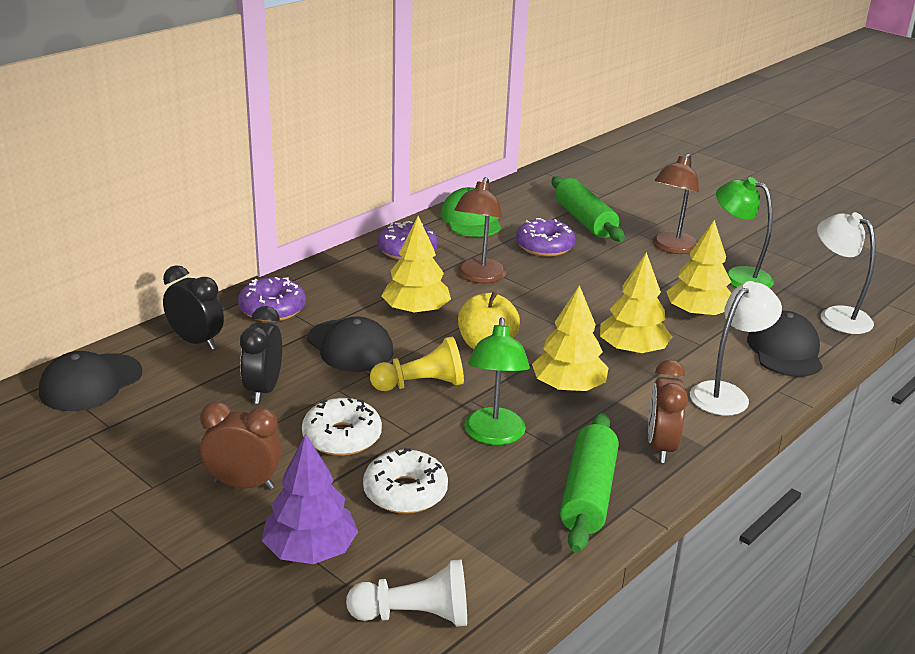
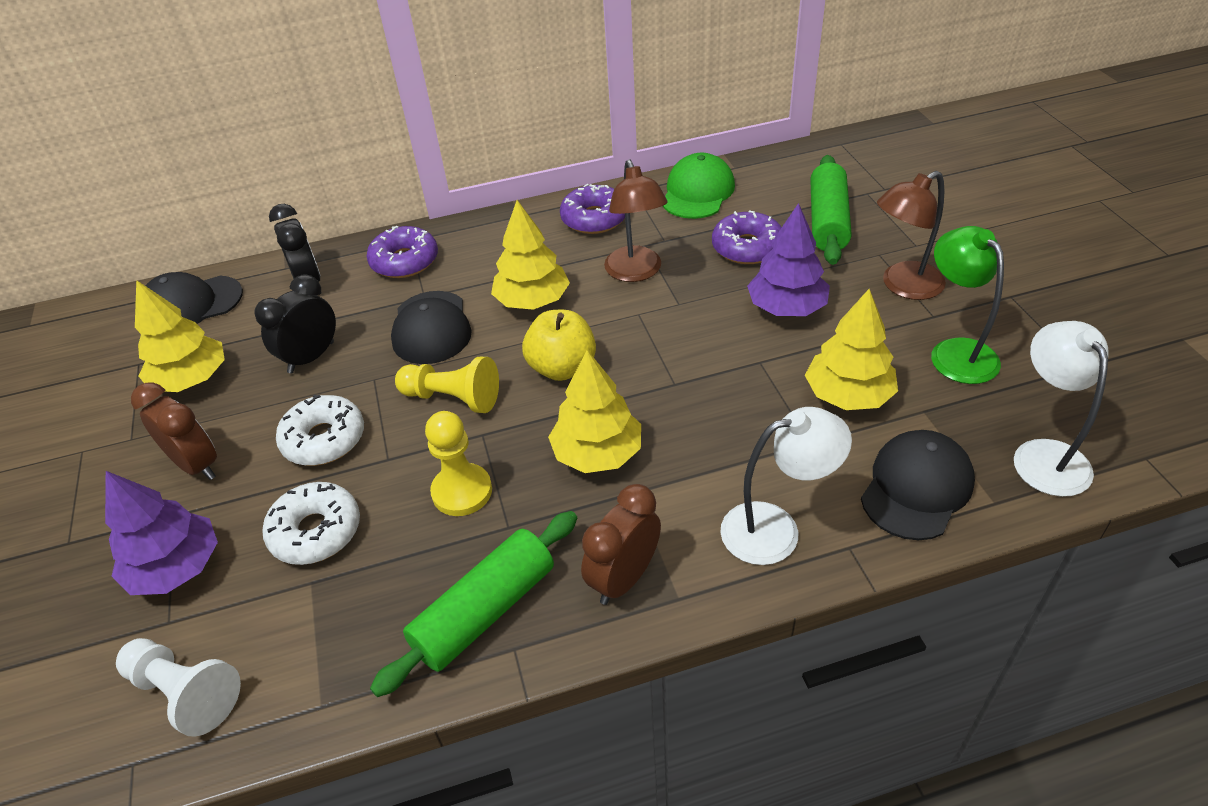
camera: 35 degrees right, 15 degrees up
brown lamp [454,177,506,283] -> brown lamp turned 60 degrees counterclockwise [604,159,668,282]
green lamp [464,317,530,445] -> yellow pawn [425,411,492,516]
yellow tree [600,252,672,355] -> yellow tree moved to [135,280,225,392]
none -> purple tree [747,203,830,316]

